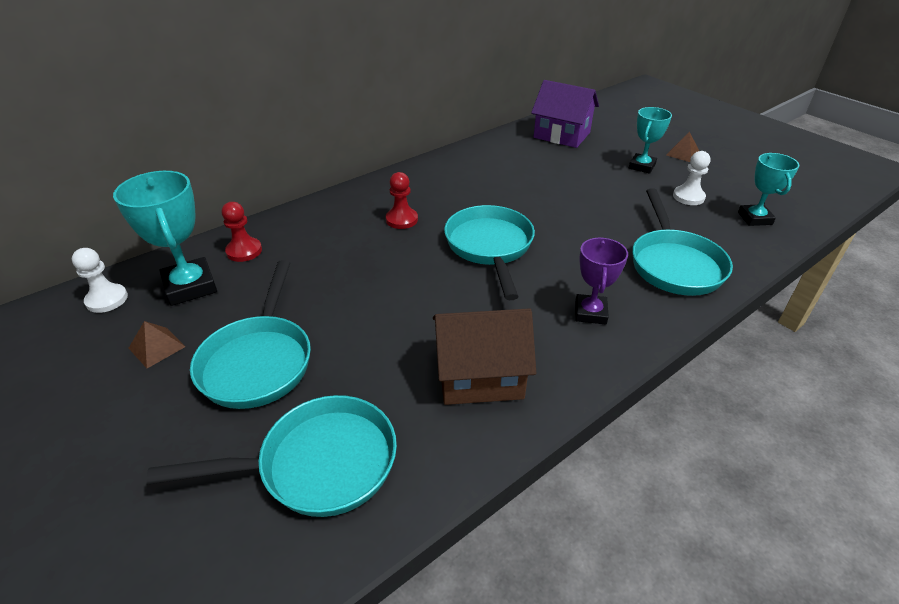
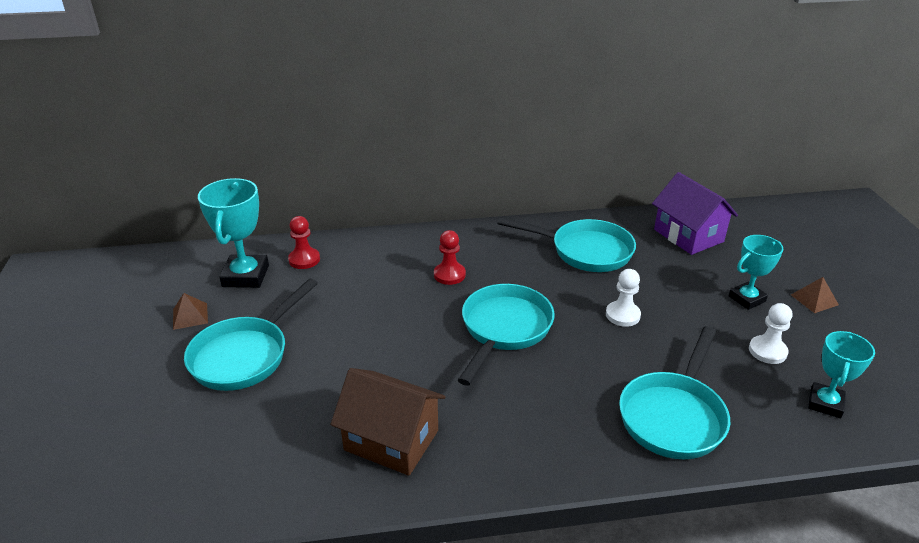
camera: 30 degrees right, 5 degrees down
white pawn [72,248,128,313] -> white pawn moved to [606,269,641,327]
turquoise pan [146,395,397,517] -> turquoise pan moved to [497,217,636,272]
purple trophy [575,237,628,325] -> none

